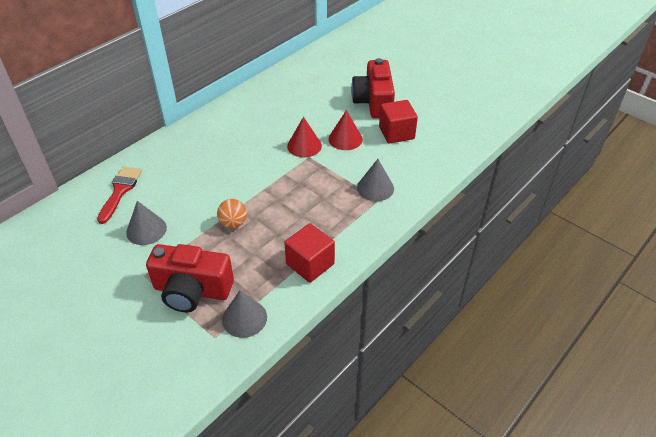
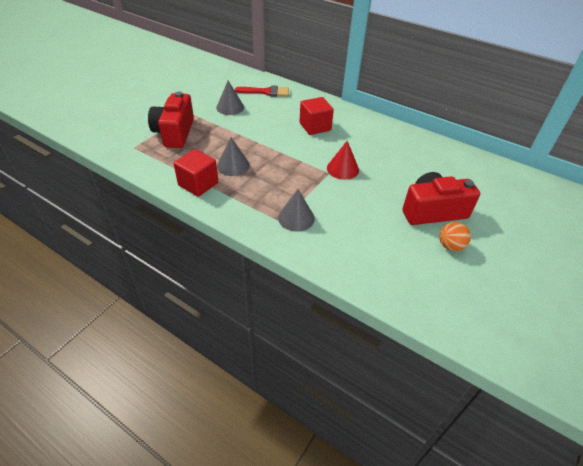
camera: 80 degrees right, 0 degrees up
orange ball [217,199,247,228] -> orange ball moved to [439,222,471,251]
grey cone [222,290,267,338] -> grey cone moved to [217,137,250,176]
red cone [329,110,363,150] -> none
red cube [379,100,418,144] -> red cube moved to [299,97,334,135]

